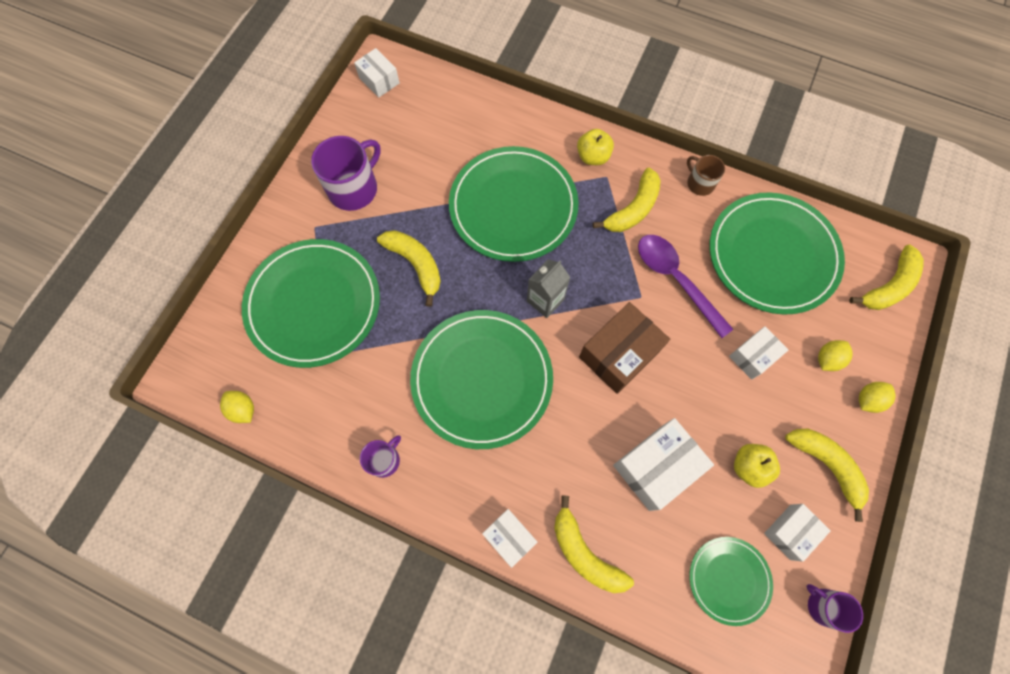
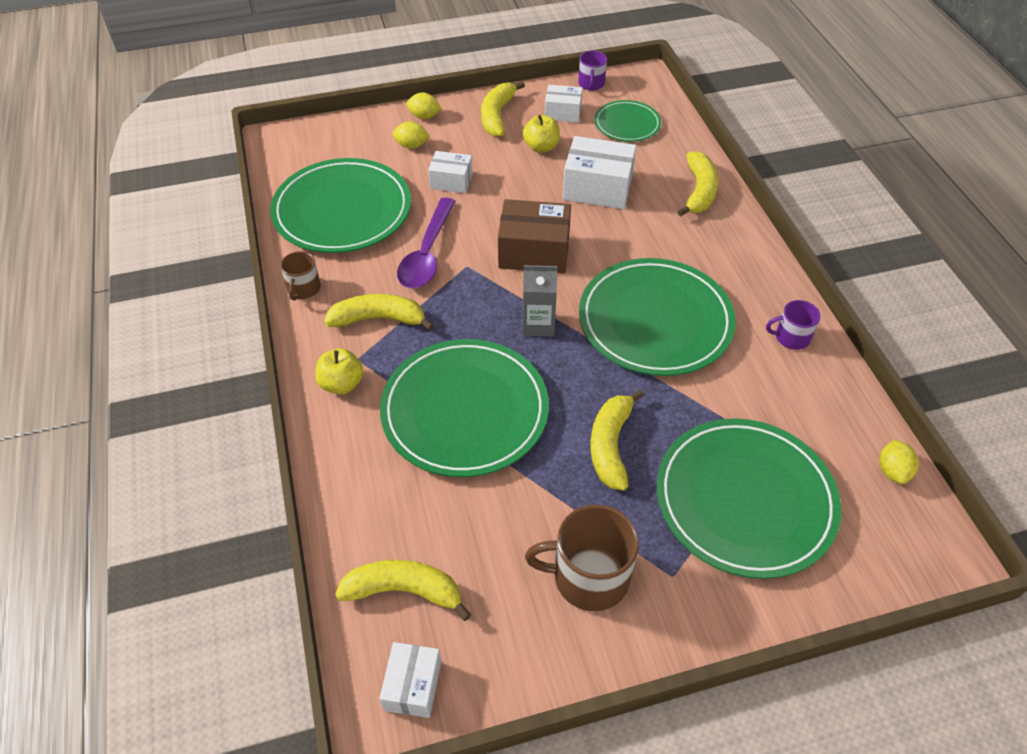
camera: 130 degrees left, 20 degrees down
purple mug [311,136,381,211] -> brown mug [525,504,639,611]
white box [482,509,537,568] -> none
yellow banana [849,245,924,310] -> yellow banana moved to [335,560,471,621]

